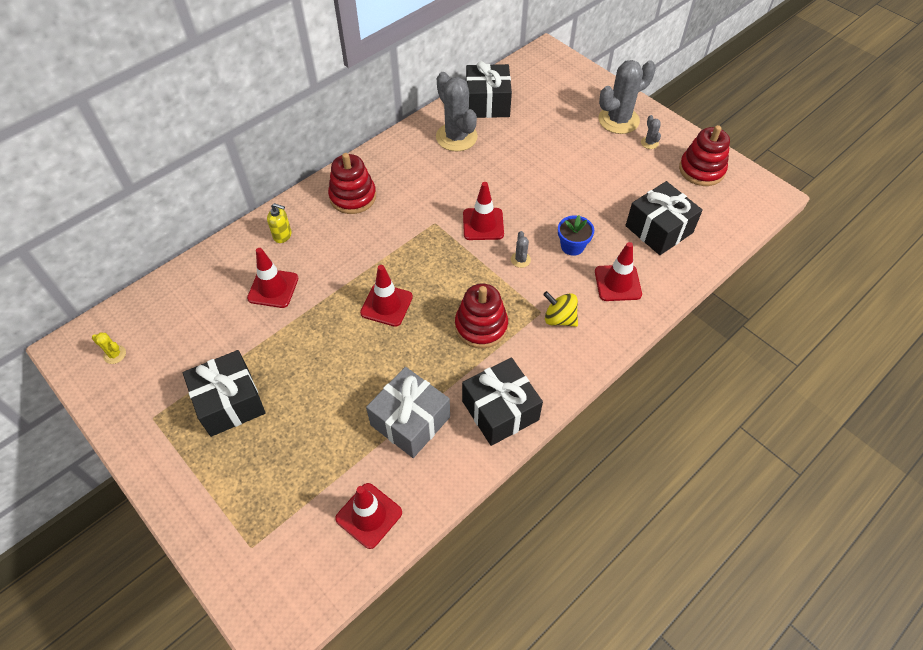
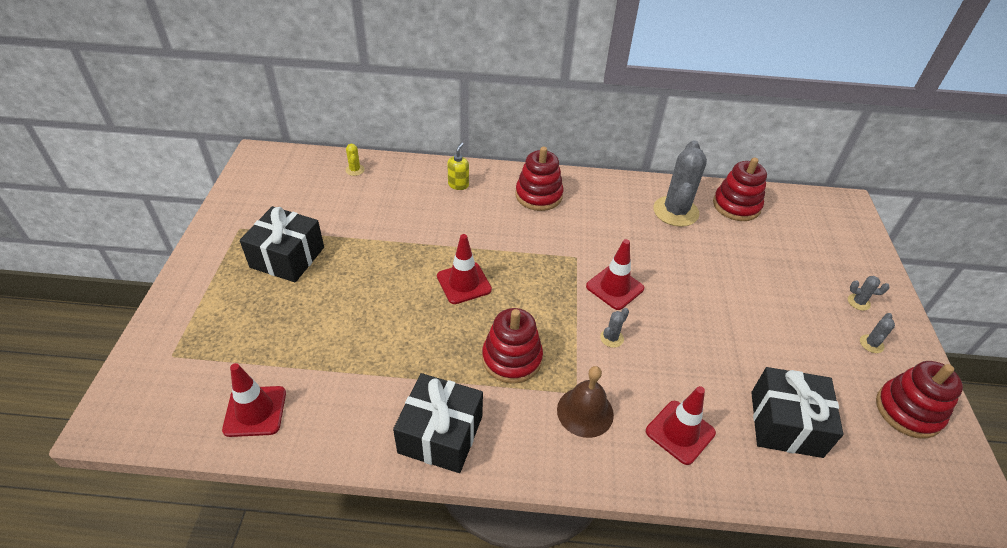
camera: 45 degrees right, 10 degrees down
yellow cactus [92,332,126,364] -> yellow cactus moved to [346,144,365,176]
red traffic cone [247,248,298,308] -> none
yellow soap dispenser [267,203,291,243] -> yellow soap dispenser turned 135 degrees counterclockwise [447,143,469,190]
grey gift [366,367,450,458] -> none
black gift [466,61,512,118] -> red stacking toy [713,158,767,221]
yellow spinning top [543,291,578,327] -> brown bell [557,366,614,438]
blue flower pot [558,215,594,256] -> none
grey cactus [599,60,656,134] -> grey cactus [848,276,890,311], size x0.43

